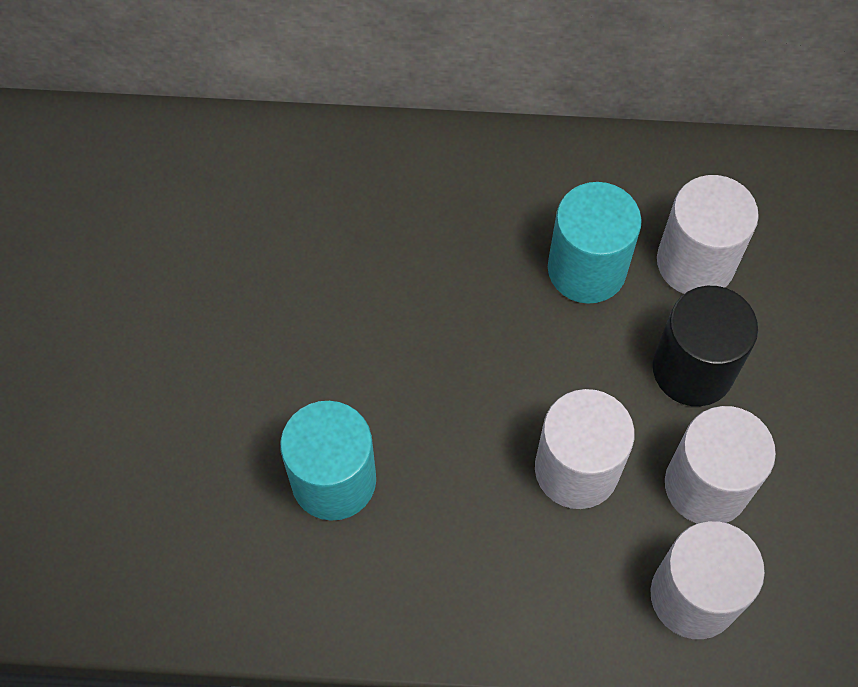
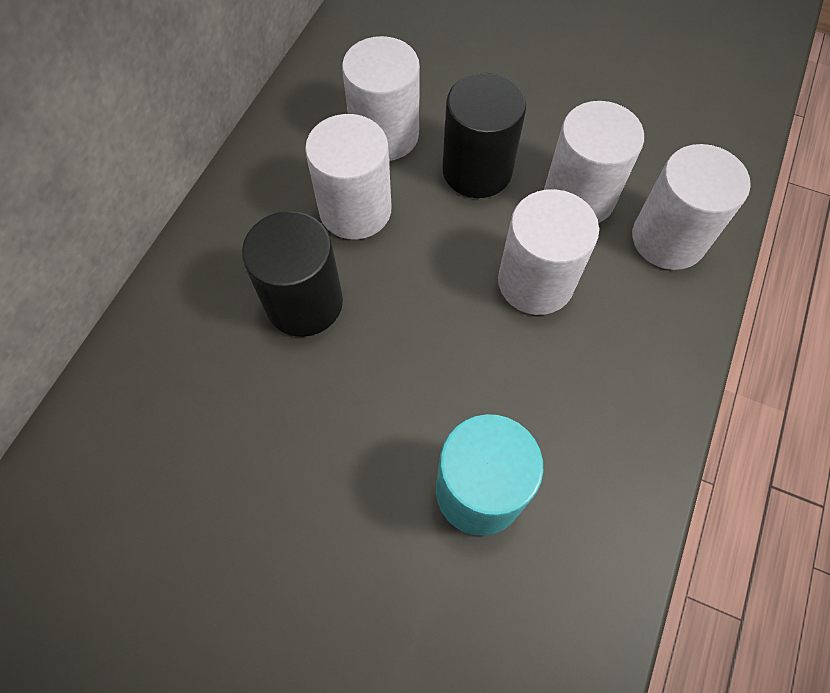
camera: 70 degrees left, 0 degrees up
turquoise cylinder [548,182,642,304] -> white cylinder [305,114,392,240]
none -> black cylinder [242,211,343,337]

